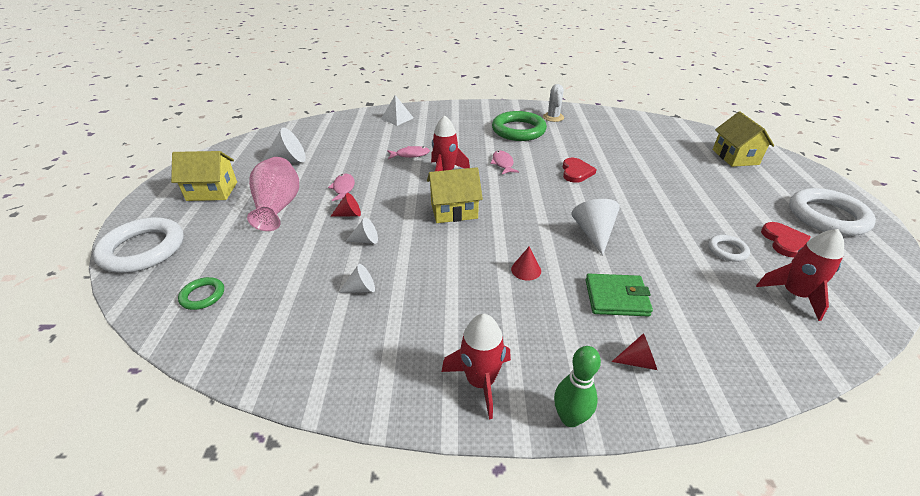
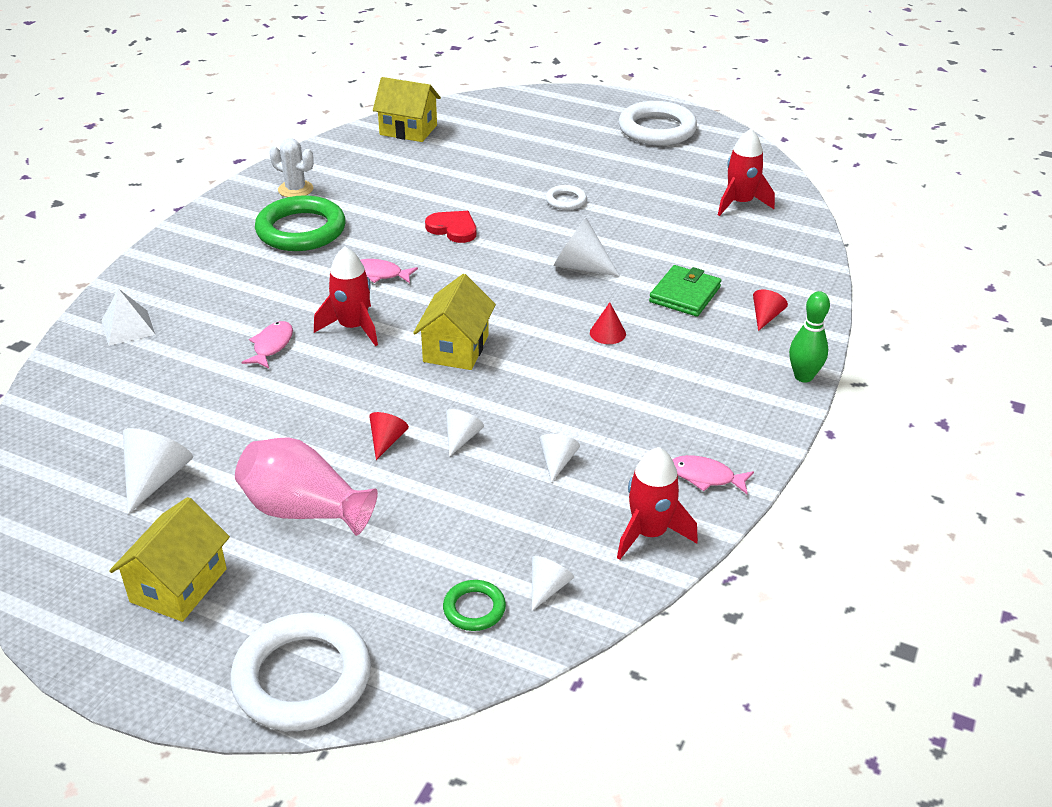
camera: 65 degrees left, 0 degrees up
pink fish [328,173,355,201] -> pink fish moved to [672,455,754,494]
red rocket [442,314,511,419] -> red rocket moved to [617,447,698,560]
white ring [708,235,750,262] -> white ring moved to [545,185,587,210]
yellow house [713,112,774,167] -> yellow house moved to [373,77,441,142]
red heart [761,222,811,258] -> none
none -> white cone [532,556,574,611]

